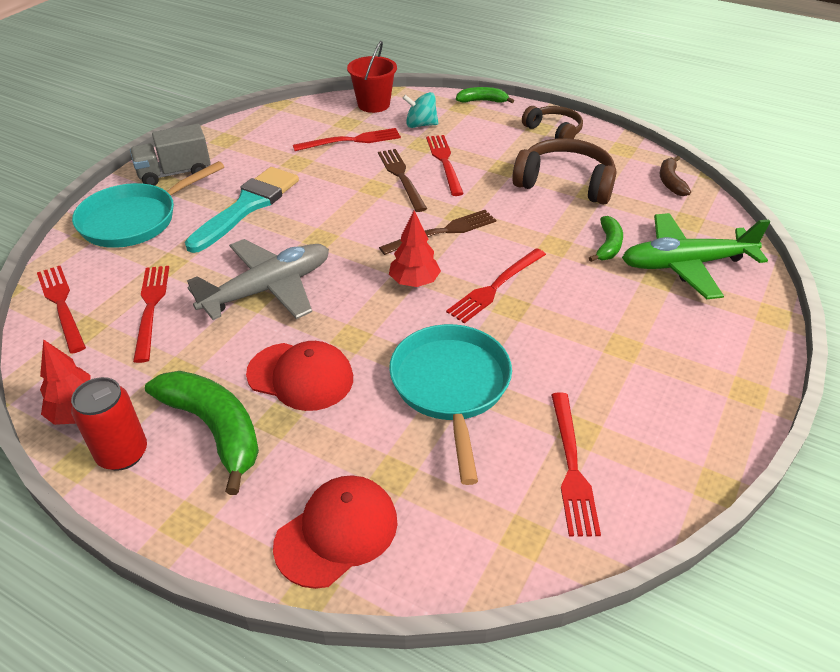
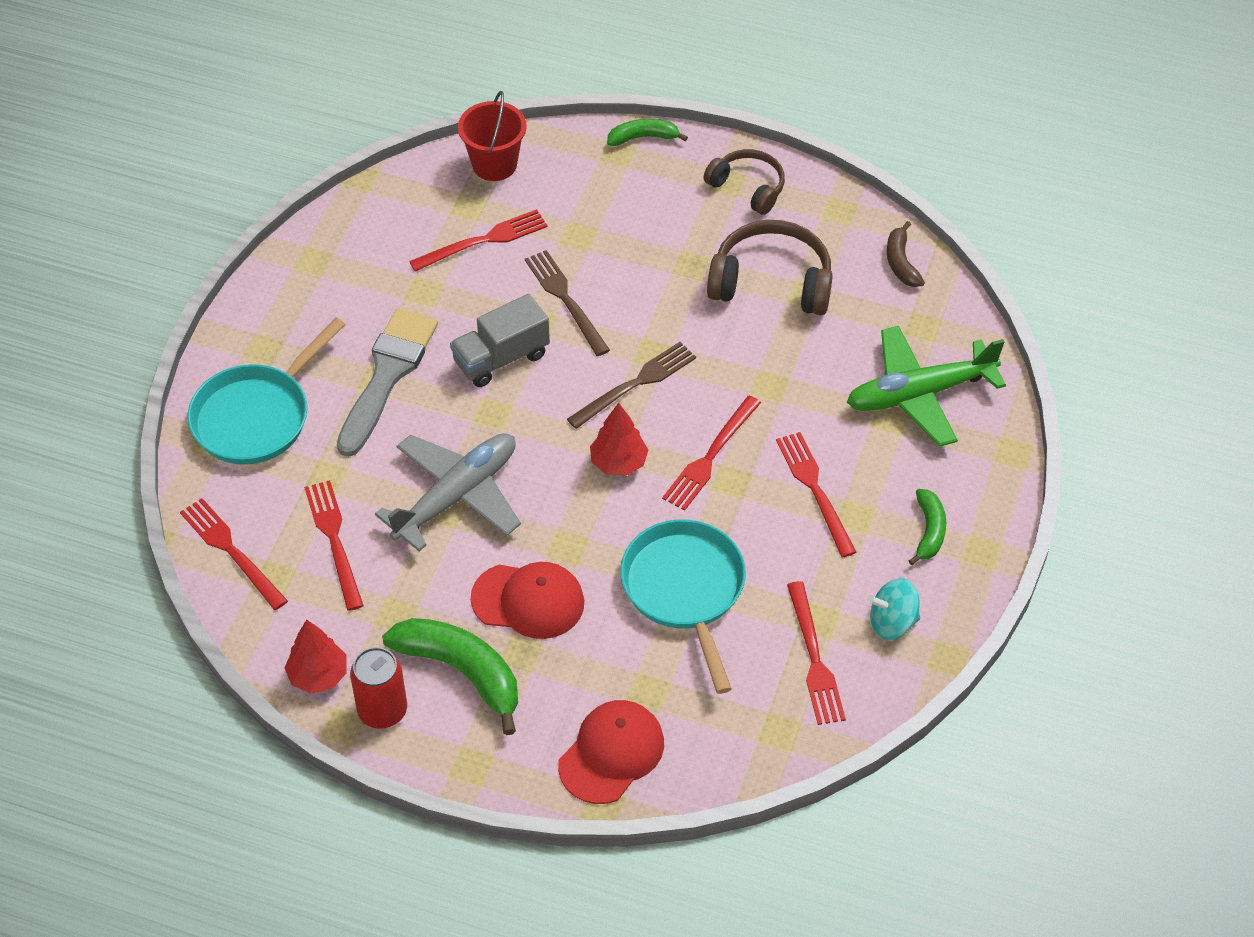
camera: 10 degrees left, 10 degrees up
grey truck [130,124,211,186] -> grey truck moved to [450,294,550,387]
turquoise brush [185,167,299,253] -> grey brush [337,308,438,457]
turquoise spinning top [403,92,438,128] -> turquoise spinning top moved to [869,578,920,640]
red fork [426,135,464,196] -> red fork moved to [776,432,856,557]
green banana [589,216,623,262] -> green banana moved to [908,489,946,565]

